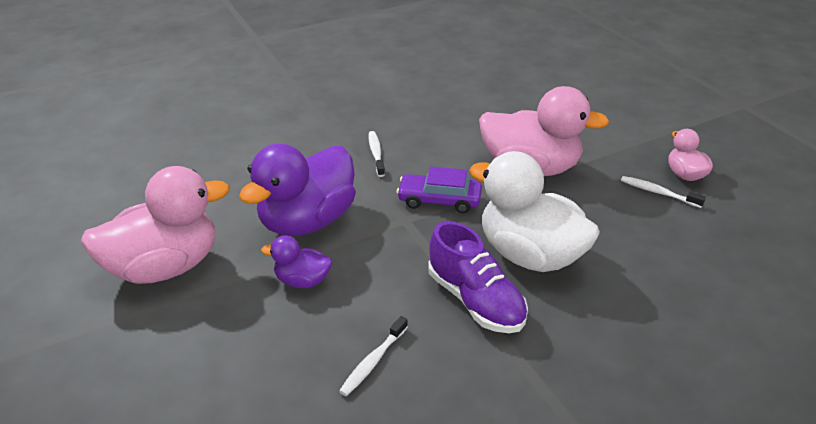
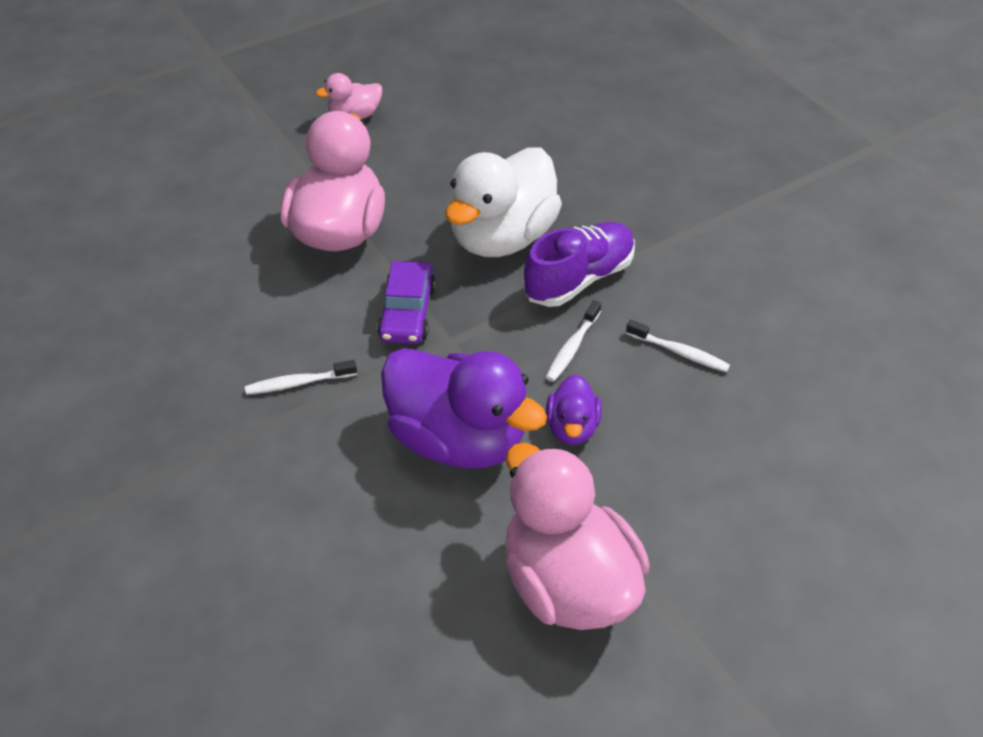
camera: 95 degrees left, 10 degrees up
white toothbrush [621,176,706,208] -> white toothbrush moved to [545,300,601,382]

